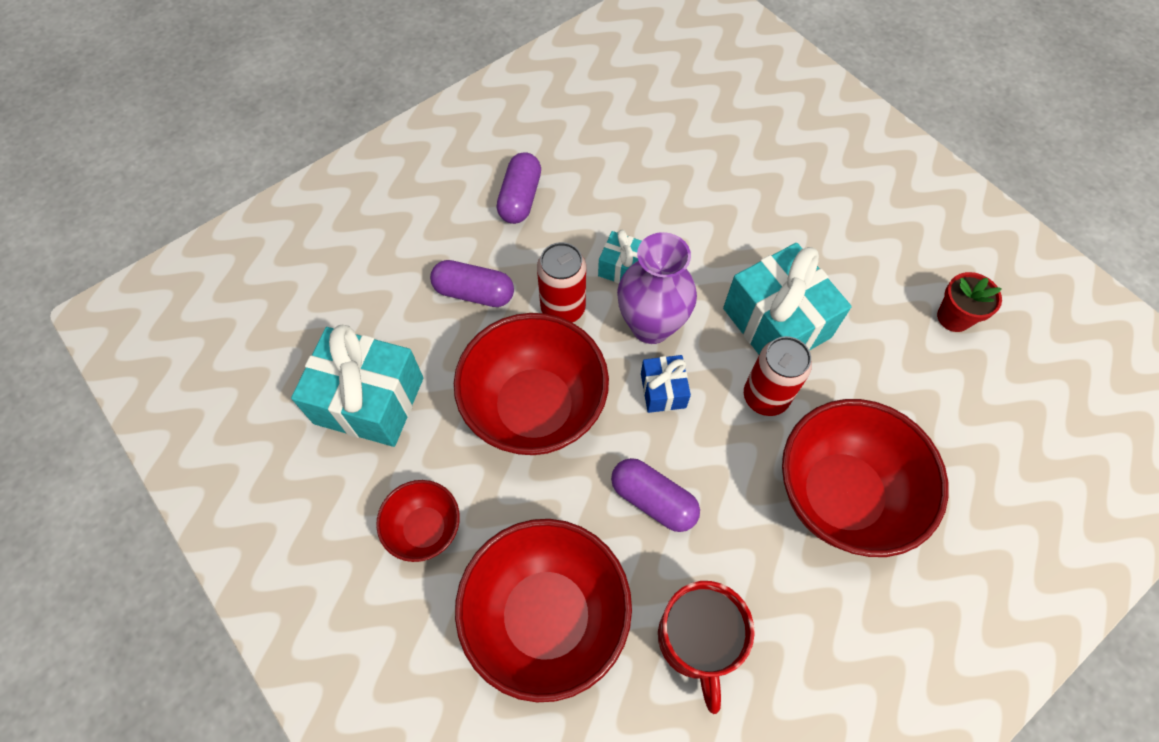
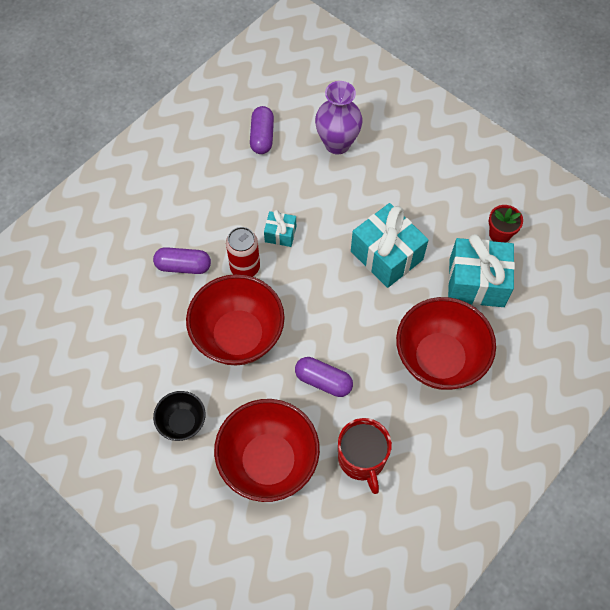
camera: 10 degrees left, 0 degrees up
turquoise gift [291,325,423,447] -> turquoise gift moved to [448,234,515,307]
red bowl [376,480,460,562] -> black bowl [153,391,205,441]
purple capsule [496,152,541,224] -> purple capsule moved to [250,106,274,154]
purple vase [617,232,697,344] -> purple vase moved to [315,81,363,154]
blue gift [641,355,691,413] -> none
red can [744,336,812,416] -> none

